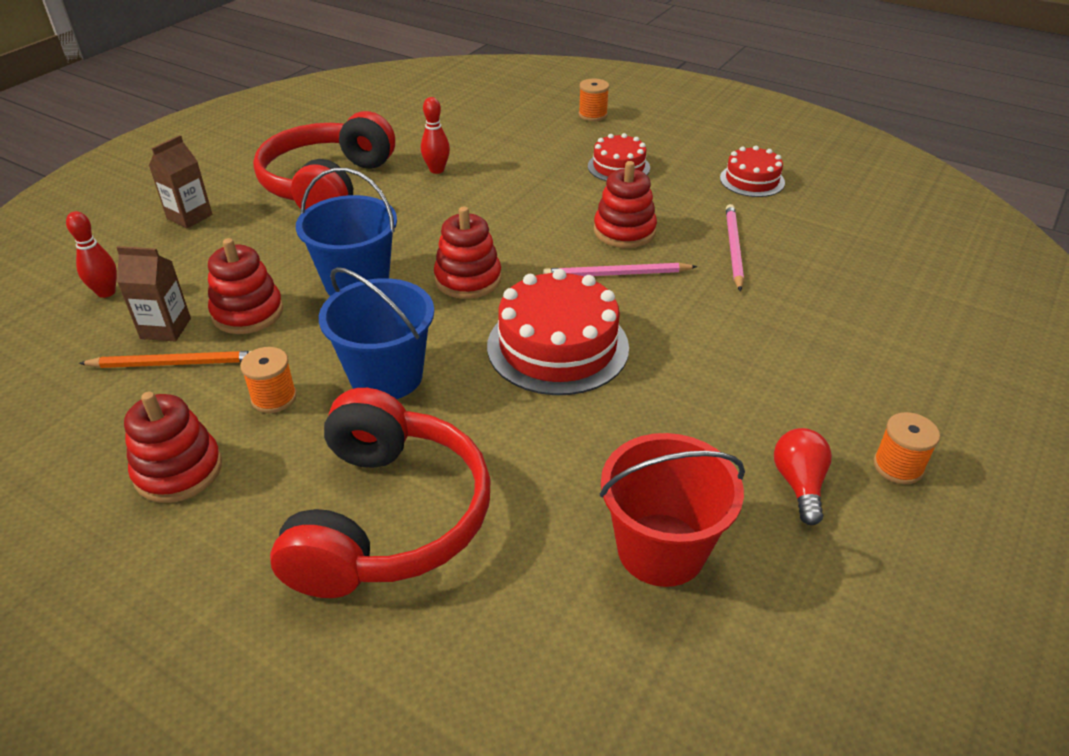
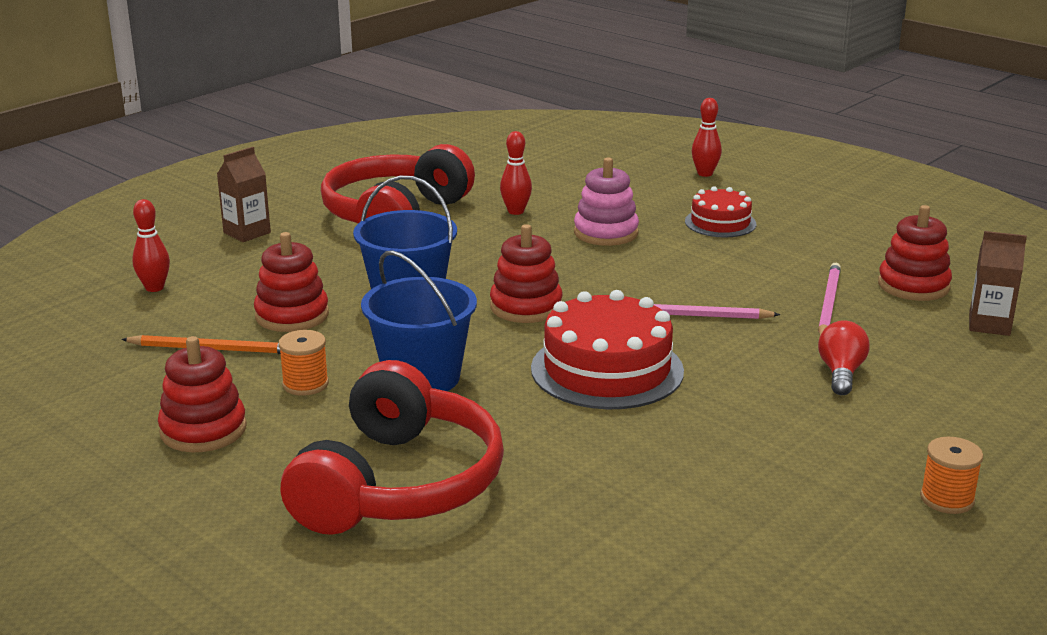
camera: 10 degrees right, 15 degrees down
brown carton [116,246,191,341] -> brown carton moved to [969,231,1027,336]
orange spool [579,79,609,121] -> red bowling pin [692,98,722,177]
red stacking toy [594,161,657,248] -> red stacking toy moved to [878,205,952,301]
red bucket [600,433,745,587] -> none
red cake [720,146,785,197] -> none
red light bulb [774,428,832,525] -> red light bulb moved to [818,320,869,395]
none -> pink stacking toy [574,158,639,246]

